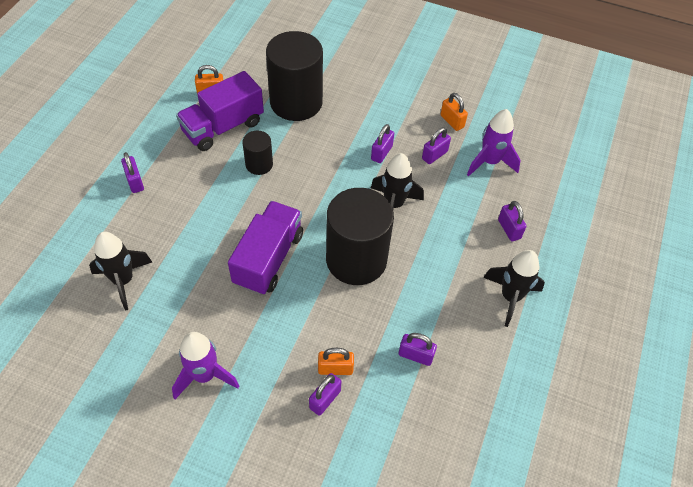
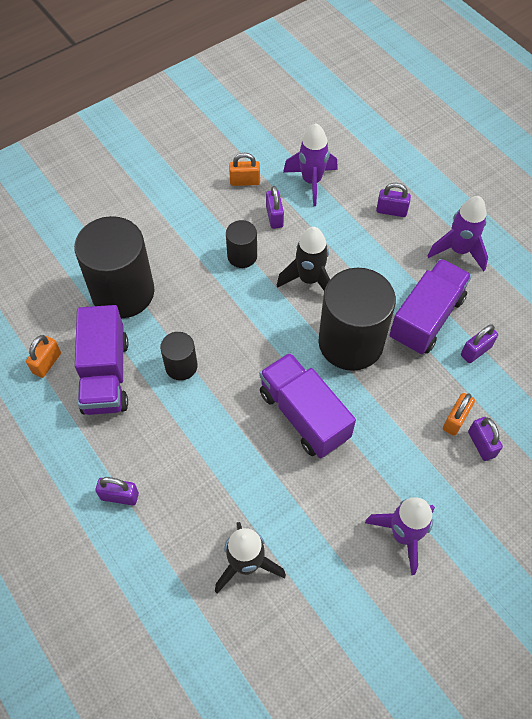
camera: 55 degrees left, 5 degrees up
purple padlock [371,124,394,163] -> black cylinder [226,220,257,268]
black rocket [483,250,545,327] -> purple rocket [428,196,488,271]
none -> purple truck [389,259,472,355]

